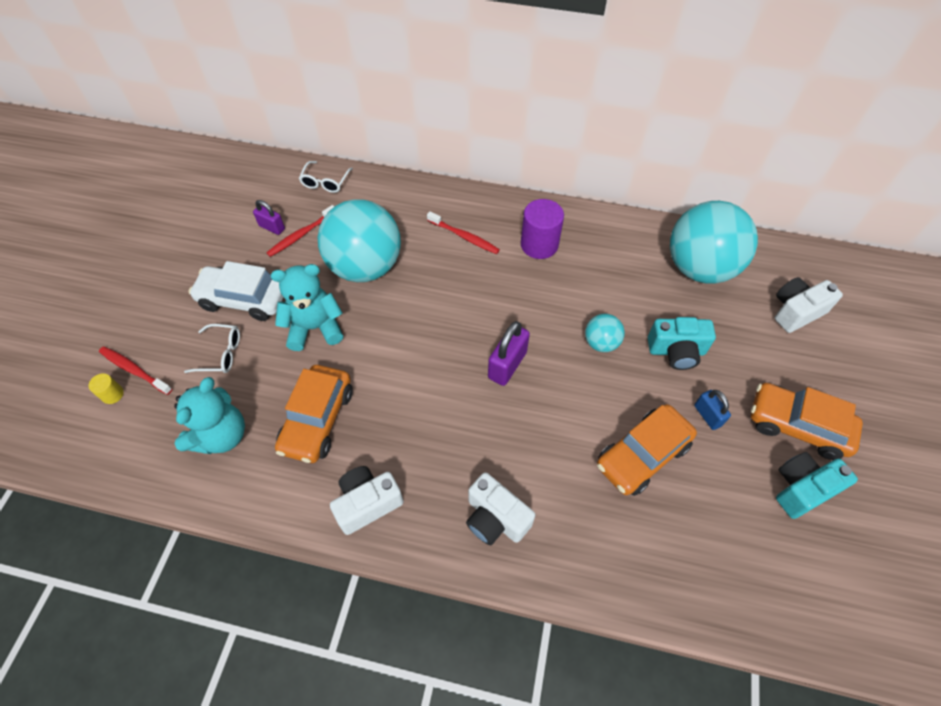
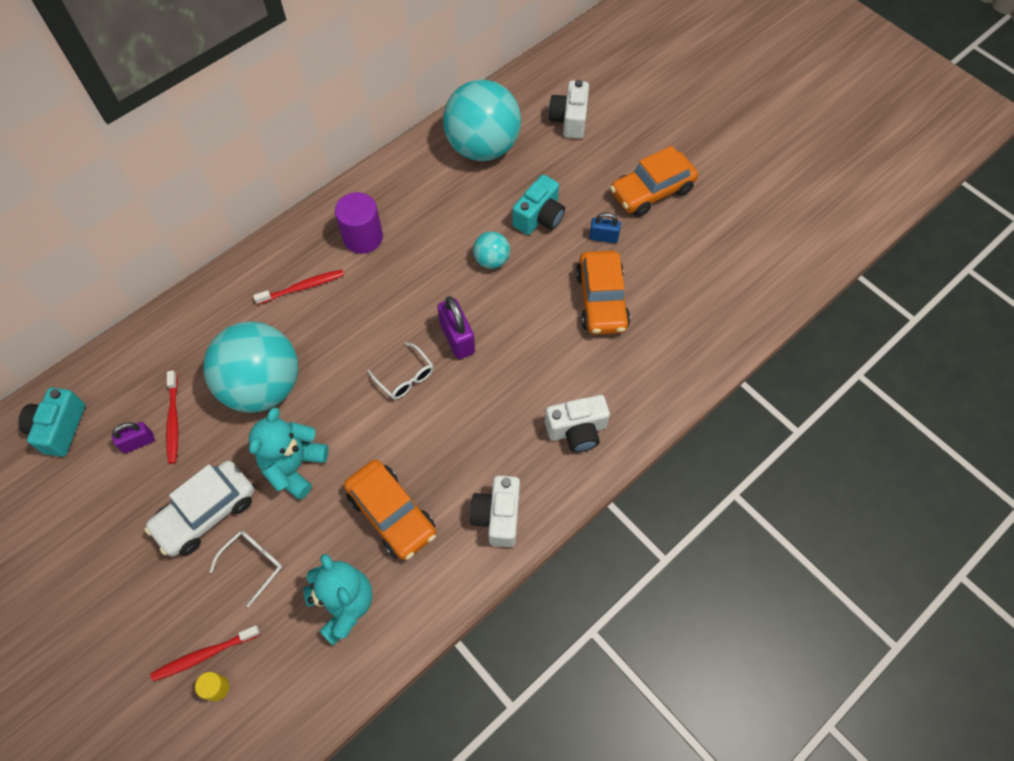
camera: 55 degrees left, 5 degrees up
white glasses [299,161,353,193] -> white glasses moved to [367,342,434,400]
turquoise camera [776,452,858,519] -> turquoise camera moved to [18,388,85,457]

